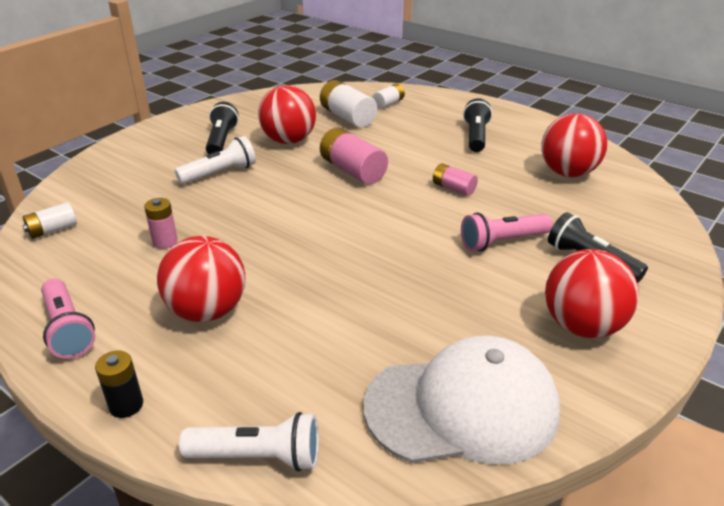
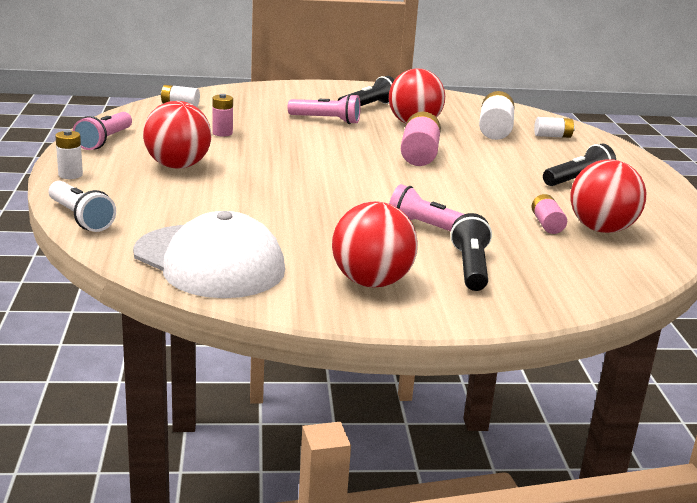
camera: 45 degrees right, 10 degrees down
black battery [95,351,143,418] -> white battery [55,130,83,179]
white flashlight [175,136,256,184] -> pink flashlight [288,94,361,124]
pink battery [433,163,478,196] -> pink battery moved to [531,194,567,234]

